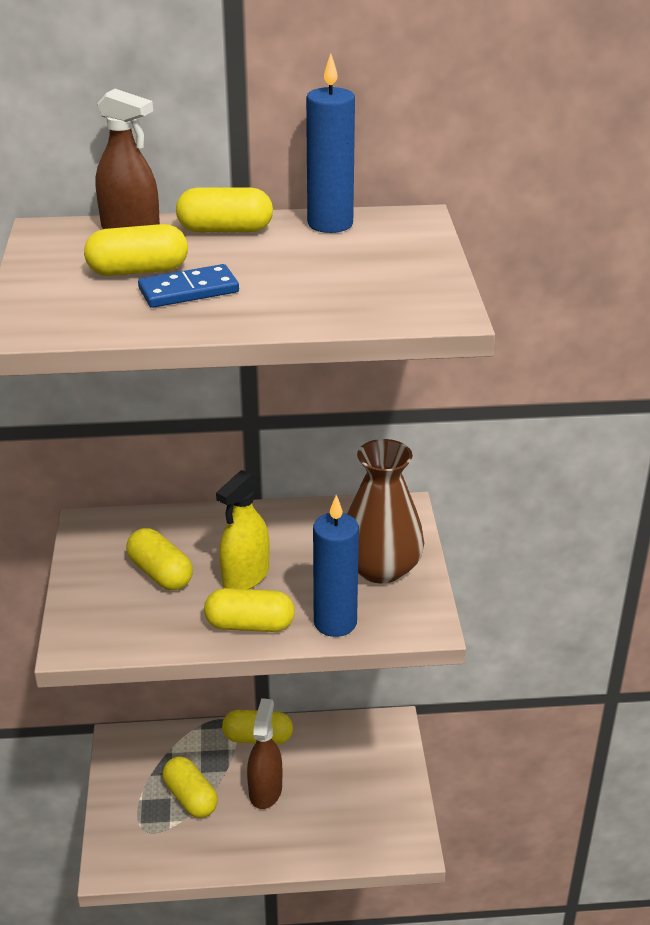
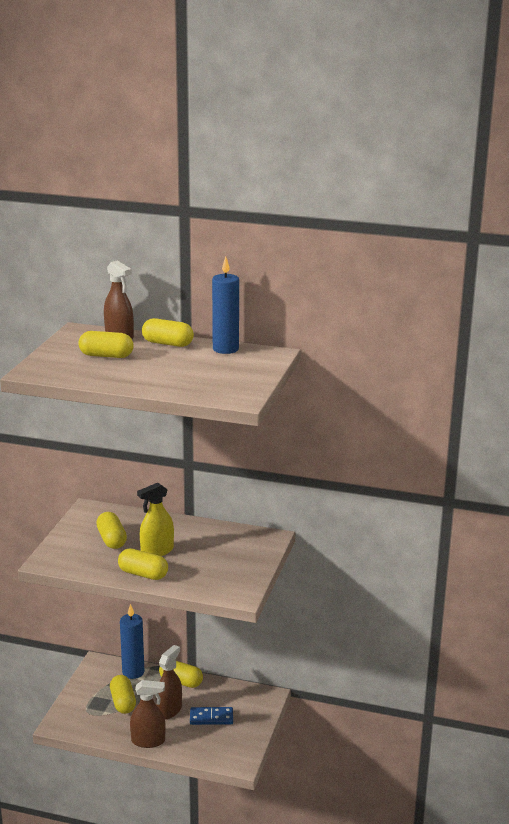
camera: 20 degrees right, 10 degrees down
blue domino [138,264,239,308] -> blue domino moved to [190,707,233,725]
blue candle [313,495,359,637] -> blue candle moved to [120,604,144,679]
brown vase [347,439,424,584] -> none
none -> brown spray bottle [130,680,166,748]

